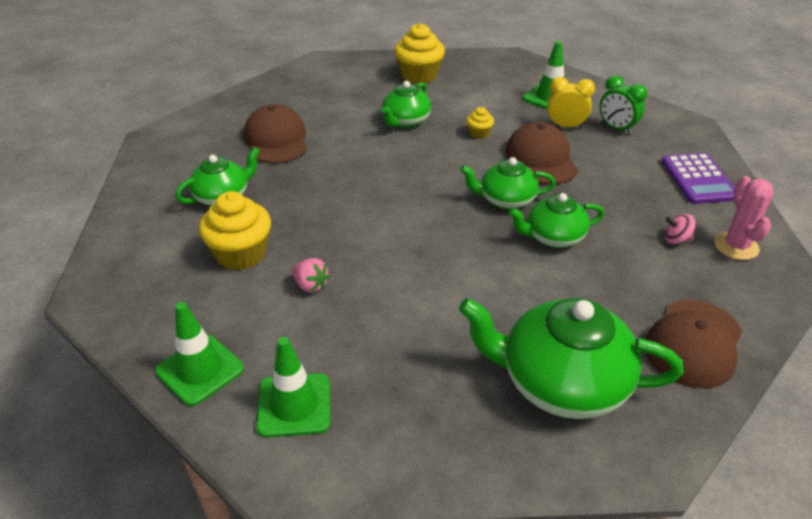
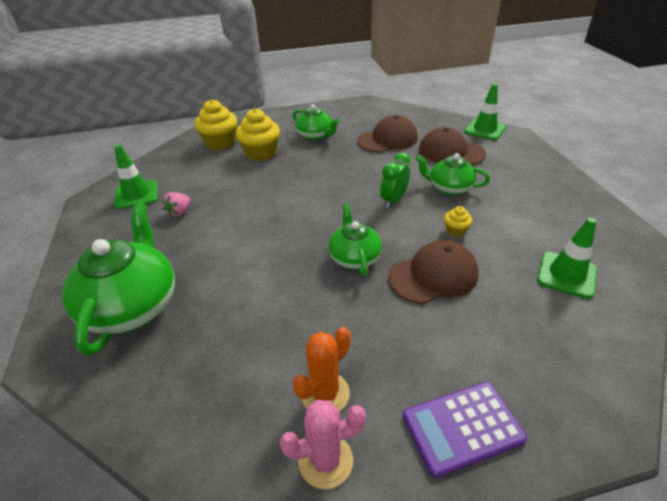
camera: 80 degrees right, 0 degrees up
green traffic cone [155,302,244,406] -> green traffic cone moved to [464,83,506,140]
pink strawberry [292,258,330,293] -> pink strawberry moved to [162,192,190,217]
yellow cupcake [394,23,445,84] -> yellow cupcake moved to [194,99,237,150]
green teapot [509,193,604,248] -> none
yellow clock [547,77,595,129] -> none
green clock [600,75,647,135] -> green clock moved to [380,153,411,208]
brown cap [645,300,742,389] -> brown cap moved to [419,127,486,165]
pink spinning top [665,214,696,244] -> orange cactus [293,327,351,411]

